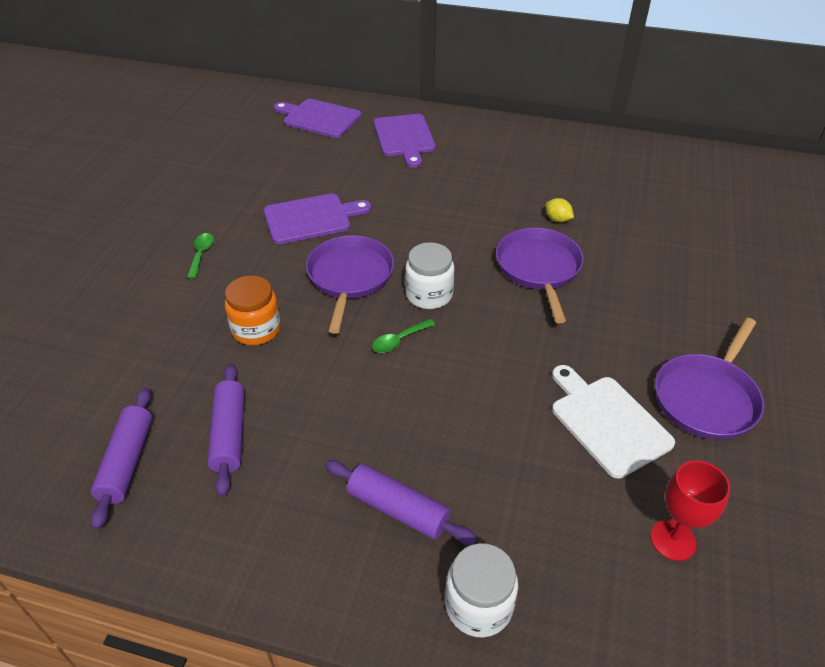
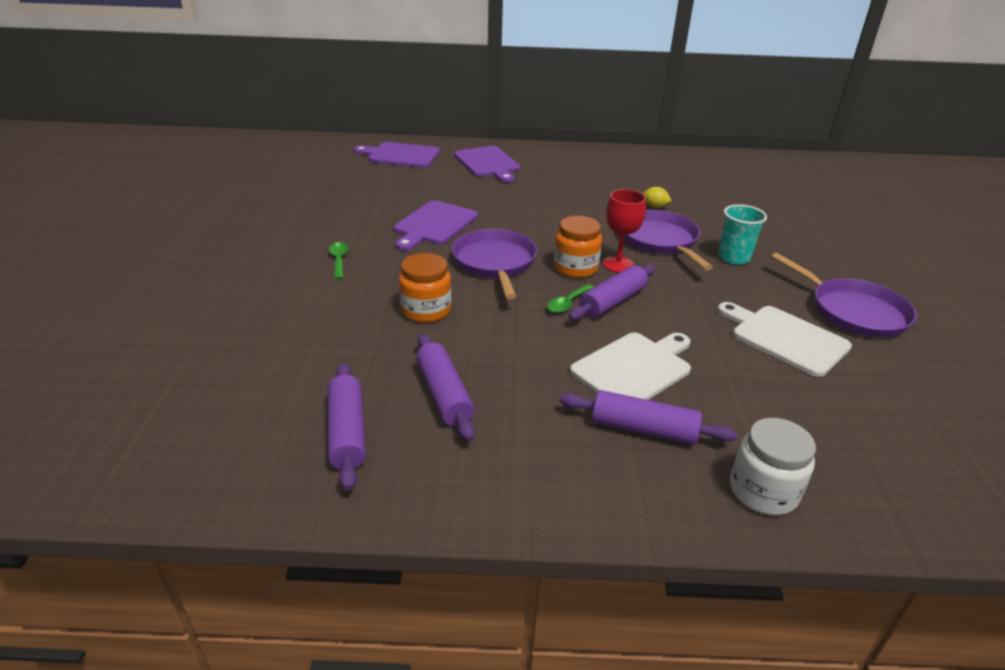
camera: 15 degrees left, 10 degrees down
purple cutting board [264,193,371,244] -> purple cutting board turned 150 degrees clockwise [394,200,478,251]
white jar [405,242,455,309] -> orange jar [554,216,602,278]
red goblet [650,460,730,561] -> red goblet moved to [603,189,646,273]
purple pan [655,318,764,440] -> purple pan turned 60 degrees counterclockwise [771,253,917,338]
none -> purple rolling pin [569,264,655,320]
none -> white cutting board [570,333,691,400]
none -> turquoise cup [718,204,767,265]

